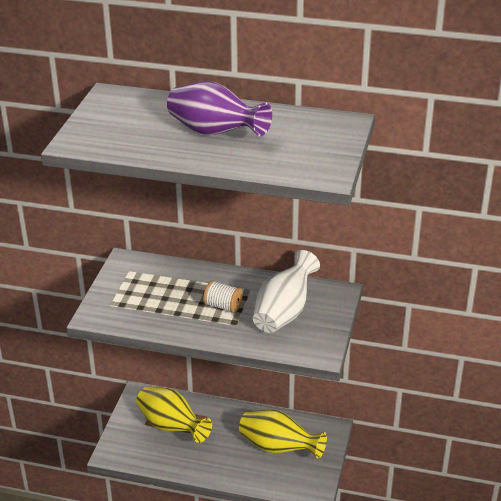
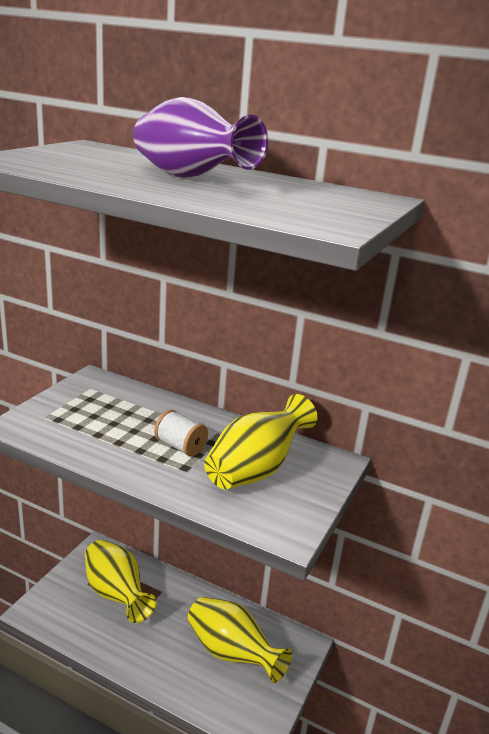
camera: 10 degrees right, 10 degrees down
white vase [253,250,320,333] -> yellow vase [204,394,318,489]

